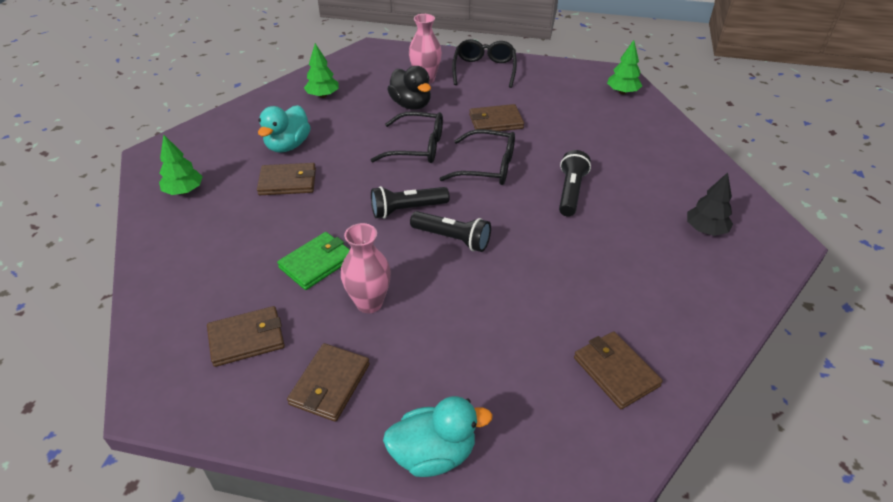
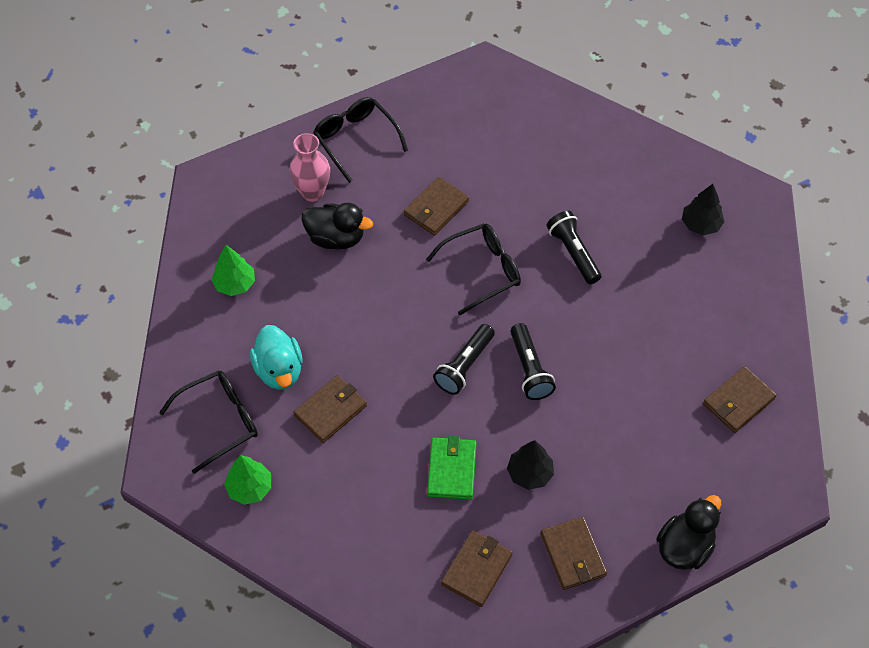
camera: 40 degrees left, 15 degrees up
pink vase [341,223,391,313] -> black tree [507,440,554,490]
black glasses [371,111,443,163] -> black glasses moved to [159,370,258,474]
turquoise duck [383,396,493,477] -> black duck [656,495,721,570]
black flashlight [410,211,491,252] -> black flashlight turned 90 degrees clockwise [510,323,556,400]
brown wallet [574,331,663,409] -> brown wallet turned 60 degrees counterclockwise [703,366,777,433]
green tree [607,40,642,94] -> none

